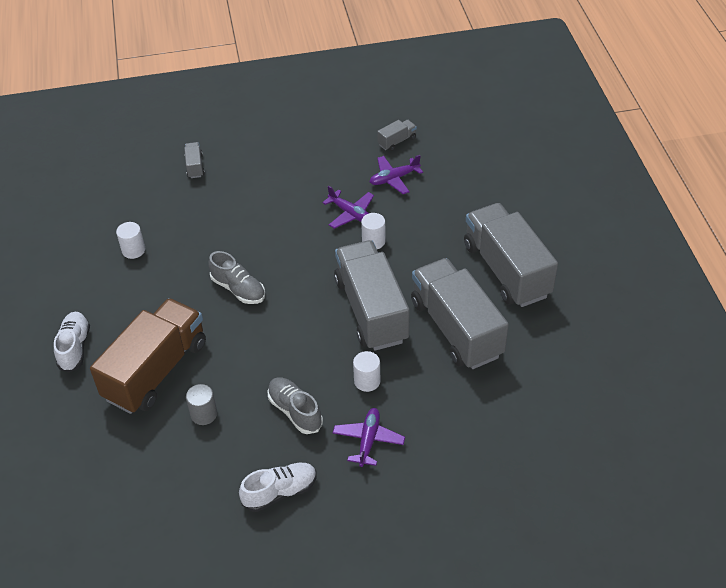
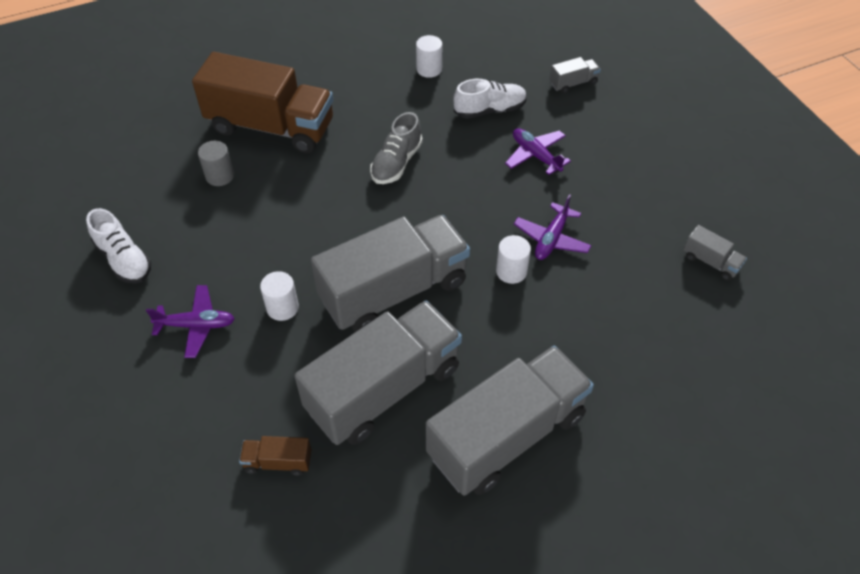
camera: 75 degrees right, 5 degrees up
white shoe [54,312,90,373] -> white shoe moved to [453,79,527,119]
grey shoe [268,377,323,434] -> none
purple plane [370,155,423,194] -> purple plane moved to [505,128,571,175]
none -> brown truck [239,436,312,476]

